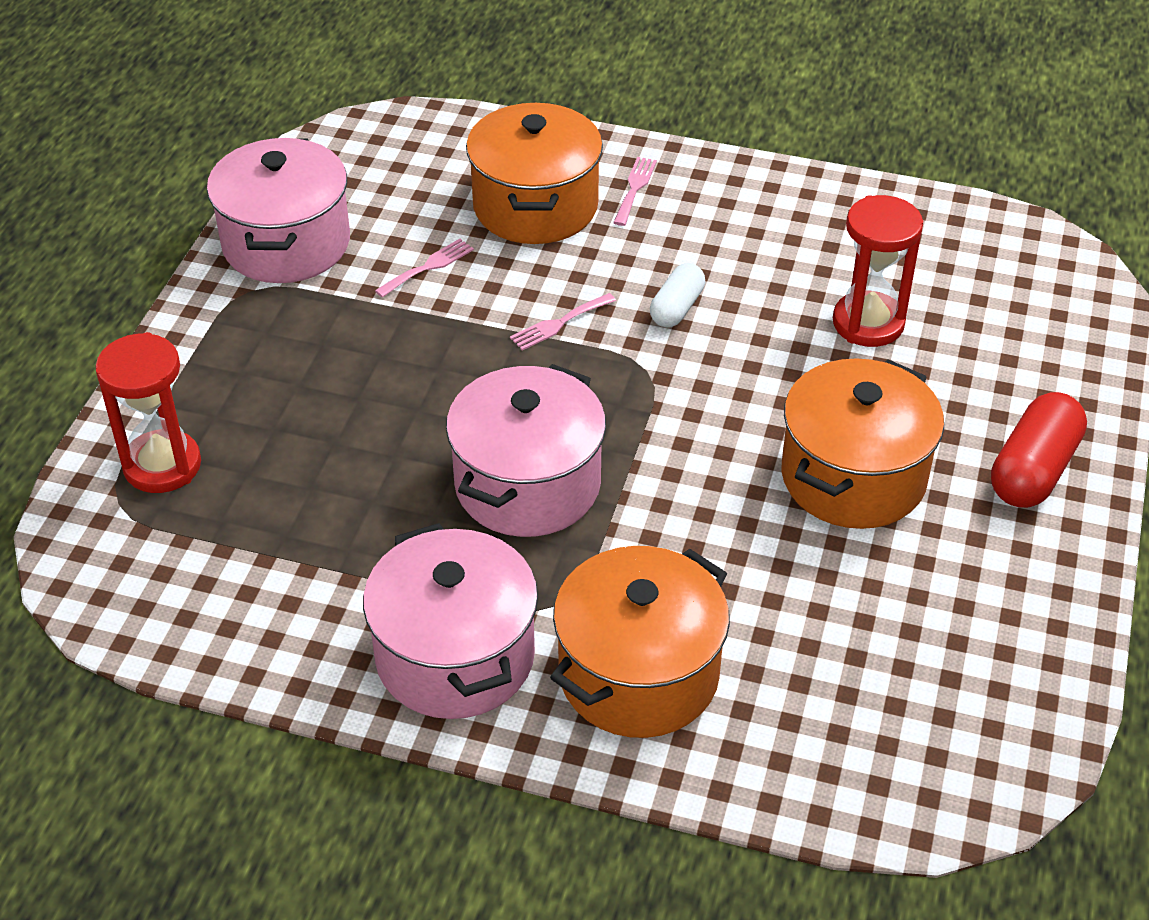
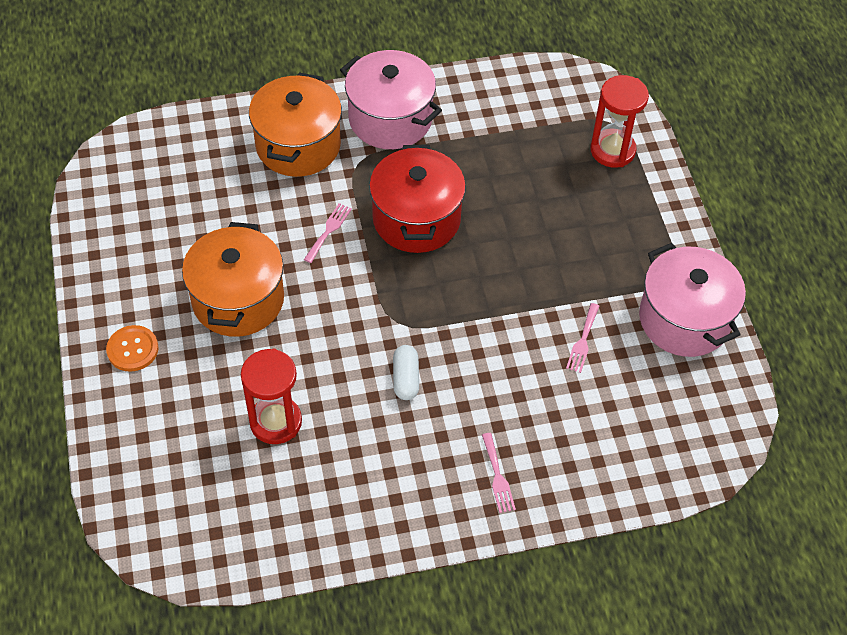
camera: 150 degrees right, 10 degrees up
pink pot [446,364,606,537] -> red pot [369,145,466,253]
orange pot [466,103,603,244] -> none
pink fork [510,293,616,350] -> pink fork moved to [304,203,352,263]
red capsule [991,392,1087,508] -> orange button [106,325,159,372]

